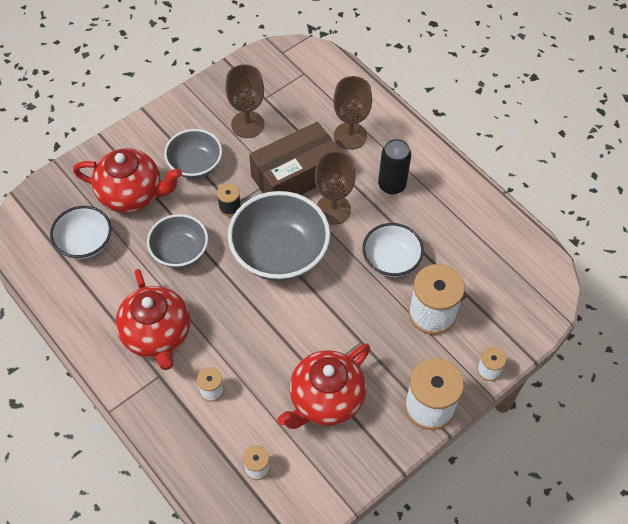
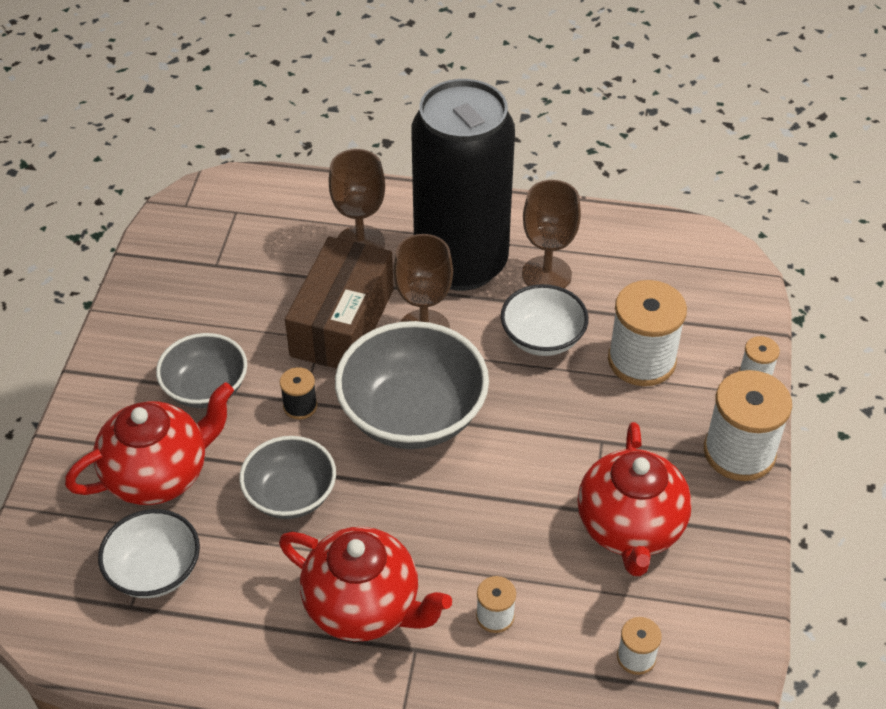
camera: 40 degrees left, 10 degrees down
brown goblet [225,64,264,138] -> brown goblet moved to [522,180,581,288]
black can [378,139,411,195] -> black can [411,79,515,291], size x2.30

